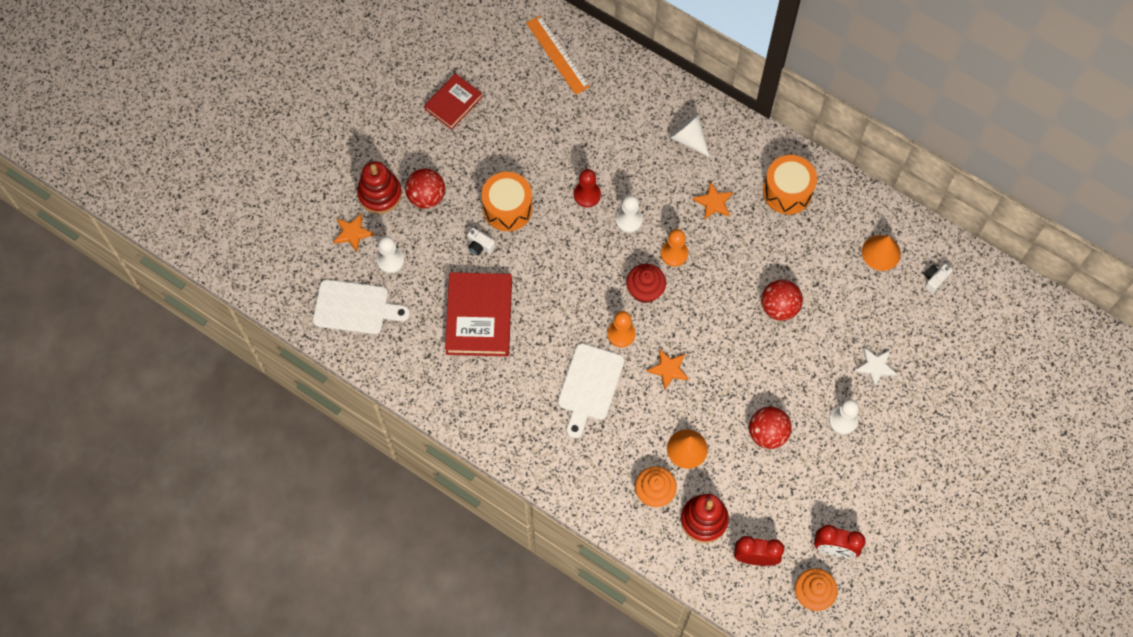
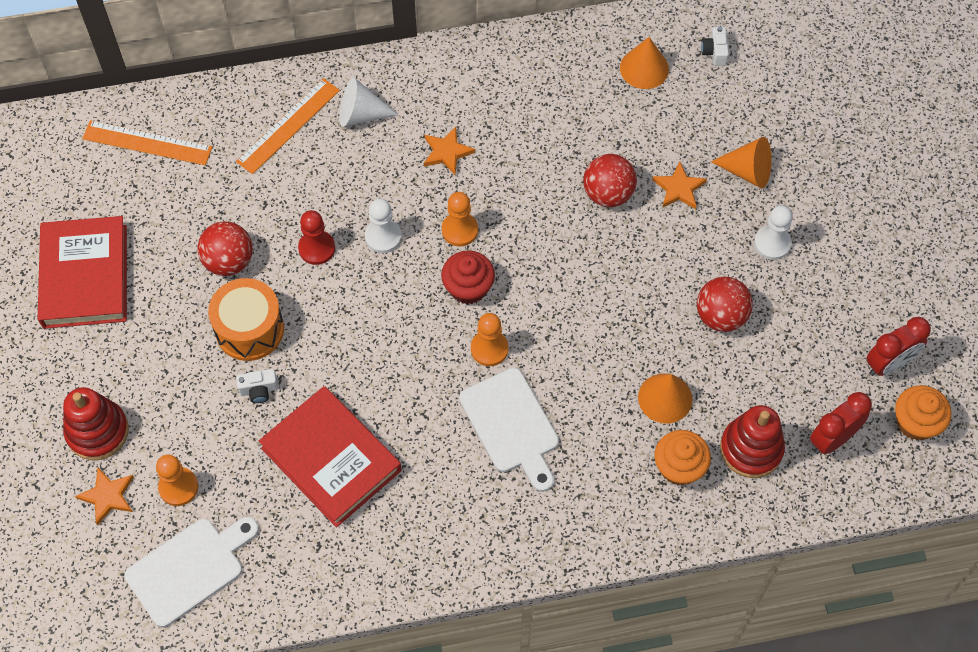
camera: 45 degrees left, 5 degrees down
white pawn [377,236,404,273] -> orange pawn [156,455,198,506]
red ball [405,168,445,209] -> red ball moved to [197,222,253,276]
red book [424,73,483,130] -> red book [38,216,127,329], size x1.65
orange star [647,349,689,390] -> orange star moved to [652,161,707,209]
orange drum [763,155,817,214] -> none
white star [854,347,897,388] -> orange cone [711,137,772,188]
none -> orange ruler [236,78,340,174]

